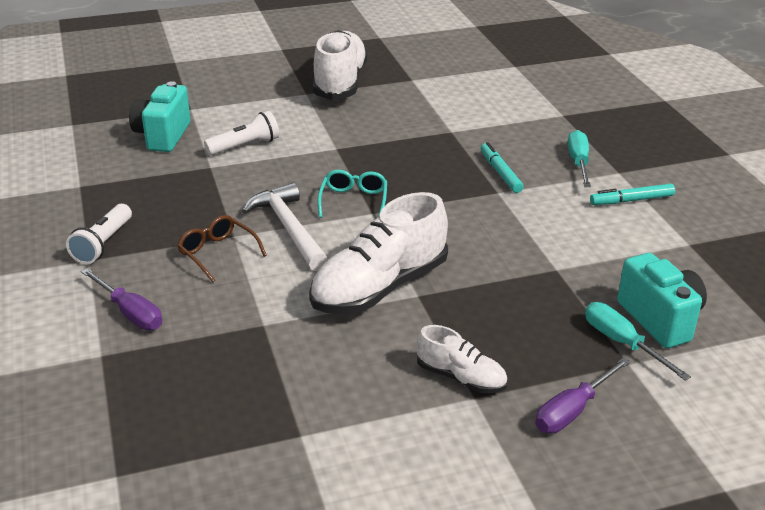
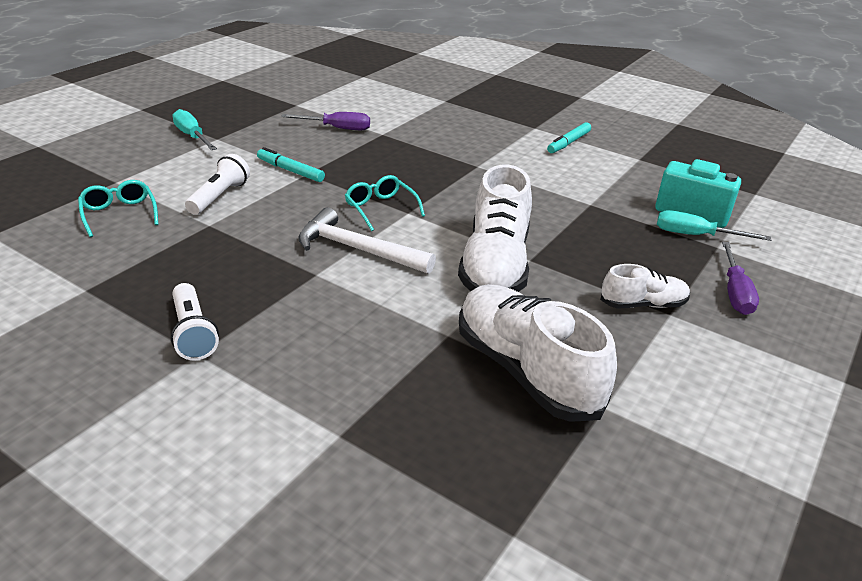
camera: 40 degrees left, 0 degrees up
purple screwdriver [81,268,162,330] -> purple screwdriver moved to [281,112,370,130]
turquoise camera [129,81,190,152] -> turquoise glasses [78,180,158,237]
brown glasses [177,215,267,282] -> none
white shoe [313,30,368,100] -> white shoe moved to [459,284,617,422]
turquoise marker [481,142,524,193] -> turquoise marker moved to [257,147,325,182]
turquoise screwdriver [568,130,591,187] -> turquoise screwdriver moved to [172,109,217,150]

